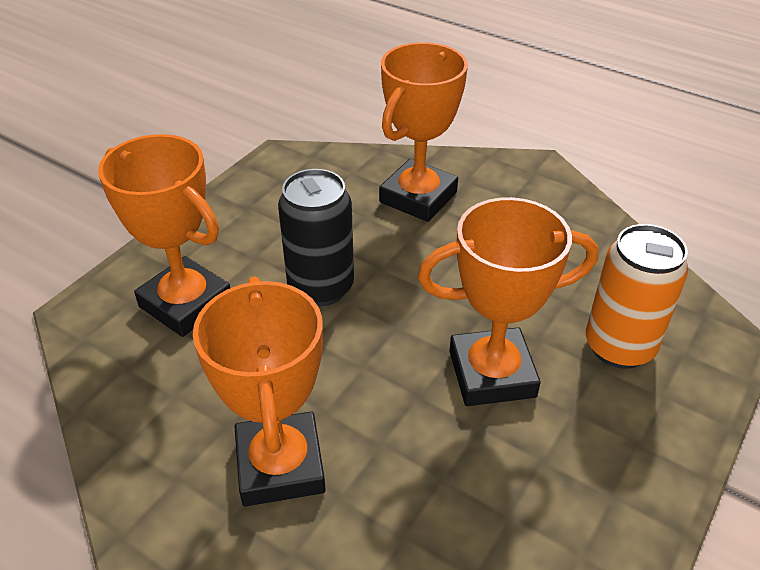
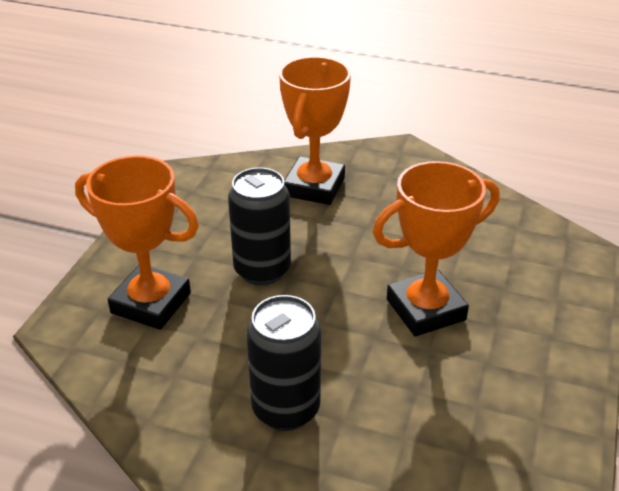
camera: 15 degrees left, 5 degrees down
orange trophy [193,276,326,507] -> black can [246,295,321,431]
orange can [586,224,688,369] -> none

